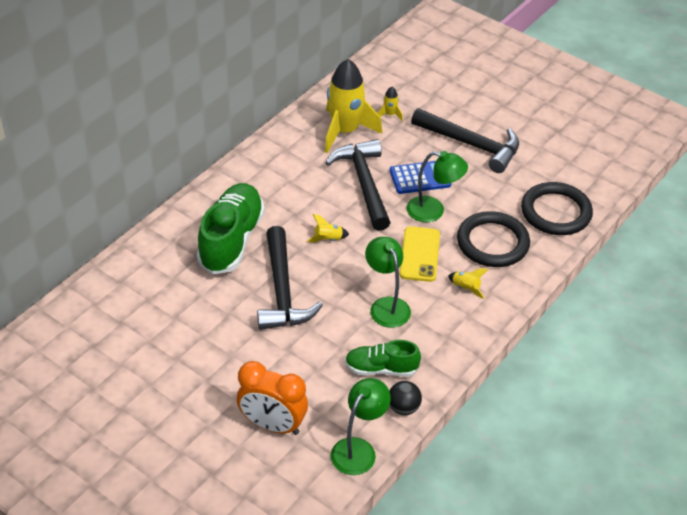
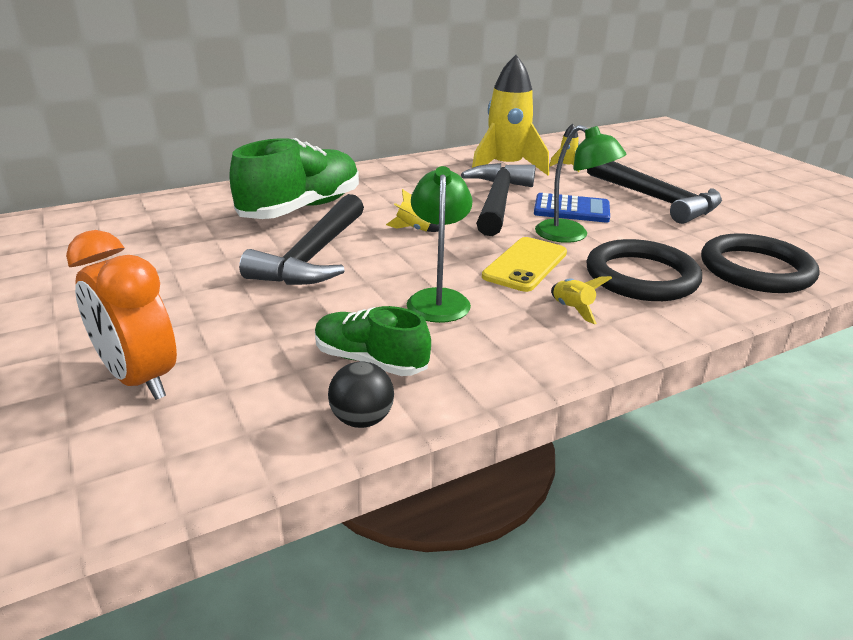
camera: 25 degrees right, 15 degrees down
green lamp [331,378,391,475] -> none

